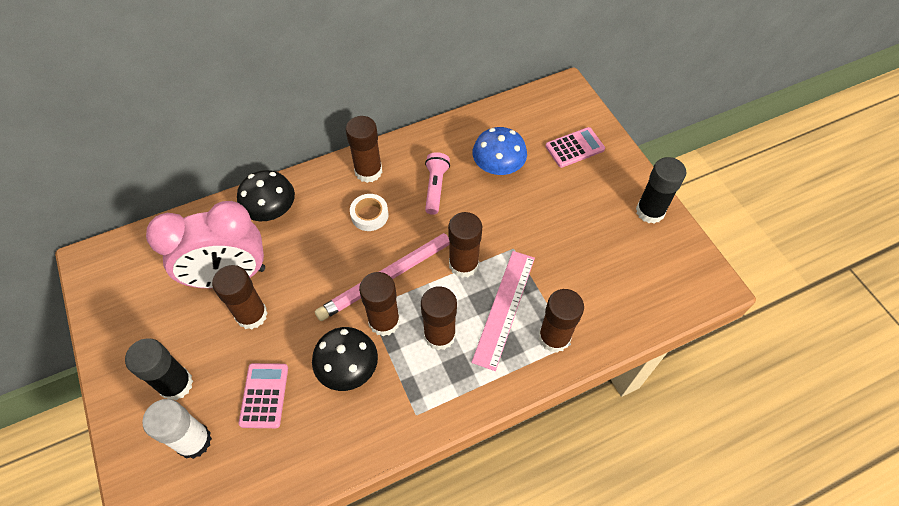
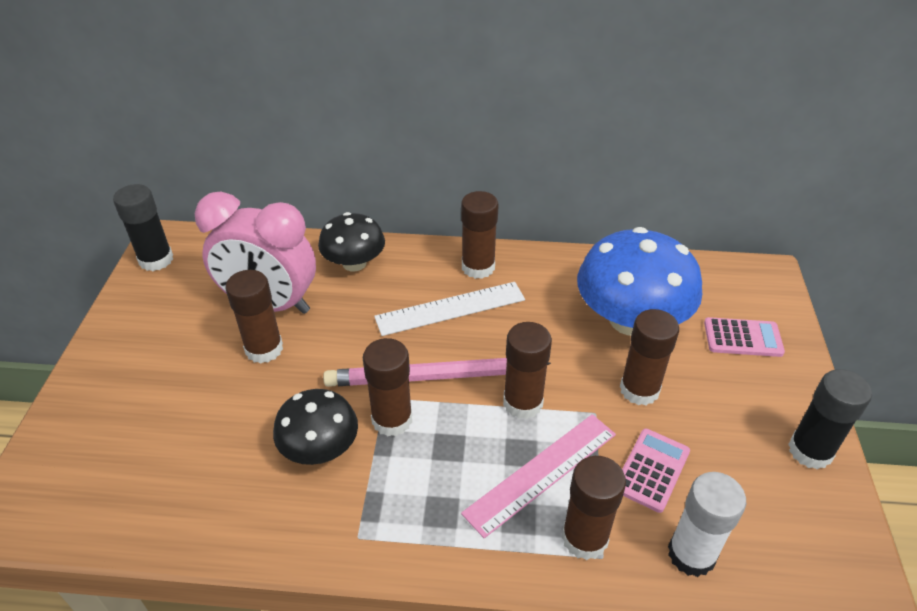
camera: 30 degrees right, 15 degrees down
black glue stick [125,338,193,400] -> black glue stick moved to [113,184,173,271]
white glue stick [142,399,212,459] -> white glue stick moved to [668,472,746,577]
pink calculator [239,363,288,428] -> pink calculator moved to [622,428,690,513]
white tape [350,194,388,231] -> white ruler [374,282,525,336]
brown glue stick [421,286,457,350] -> brown glue stick moved to [620,309,679,405]
pink flashlight [425,152,450,215] -> none
blue mushroom [473,127,527,175] -> blue mushroom [577,227,702,336], size x1.68

